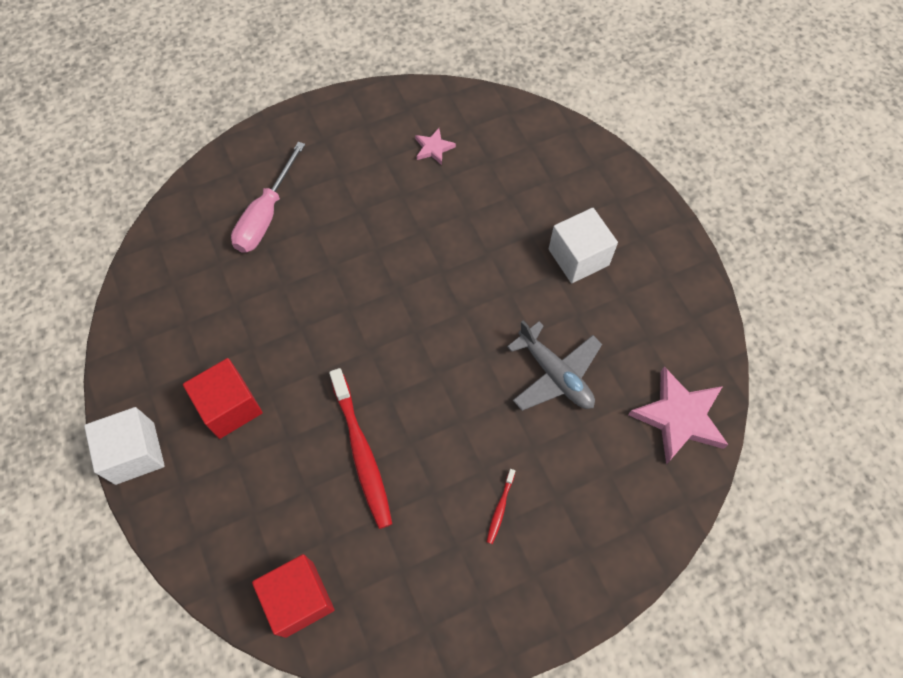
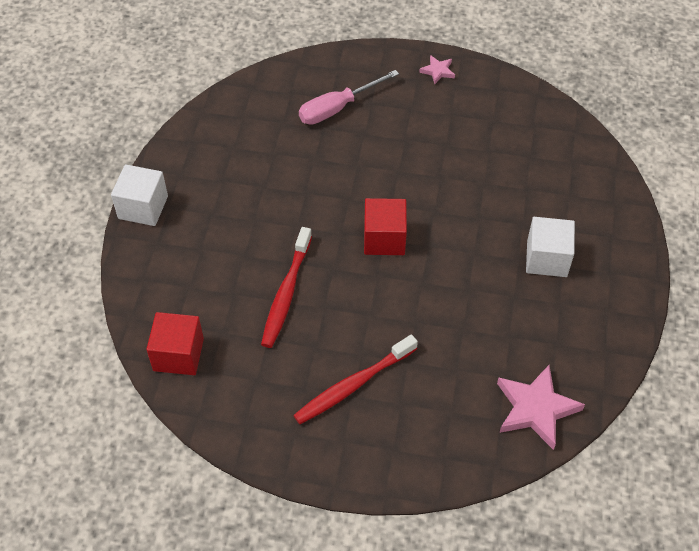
camera: 35 degrees right, 10 degrees down
red cube [183,358,263,439] -> red cube moved to [364,198,407,255]
pink star [415,128,456,165] -> pink star moved to [419,55,455,84]
red toothbrush [487,469,515,544] -> red toothbrush [293,335,418,424], size x2.24
grey plane [507,321,602,411] -> none

